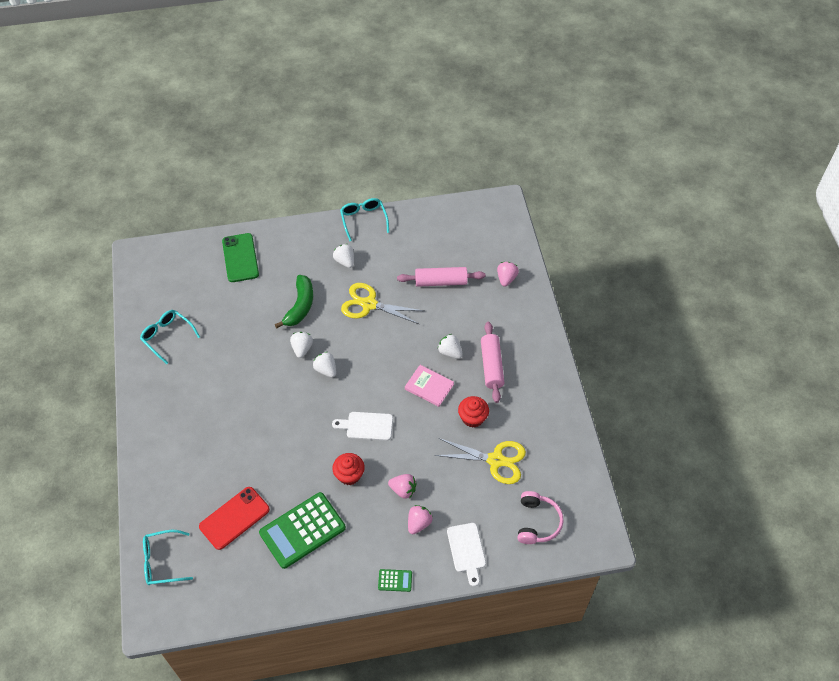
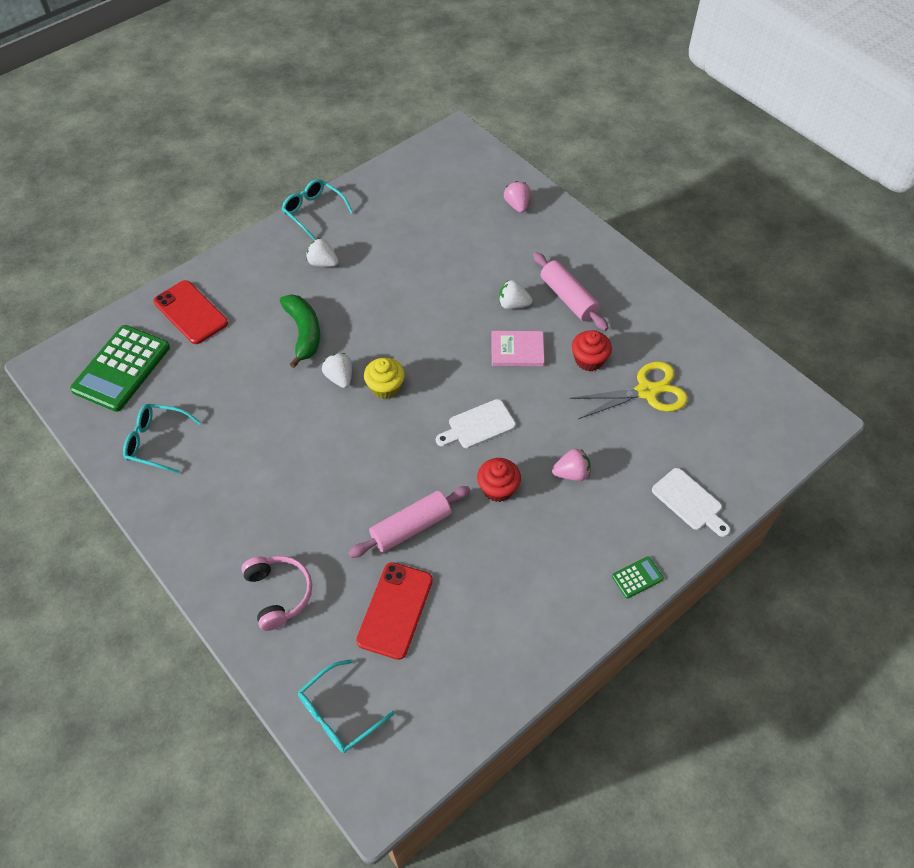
camera: 30 degrees left, 0 degrees up
green phone [222,233,259,282] -> red phone [153,280,228,344]
green calculator [259,492,346,569] -> green calculator moved to [70,325,170,412]
white strawberry [313,352,336,377] -> yellow cupcake [364,358,405,399]
yellow scissors [341,283,424,324] -> none
pink rolling pin [397,267,485,287] -> pink rolling pin moved to [348,486,470,558]
pink strawberry [408,505,433,534] -> none
pink headphones [517,491,564,544] -> pink headphones moved to [241,556,312,631]

